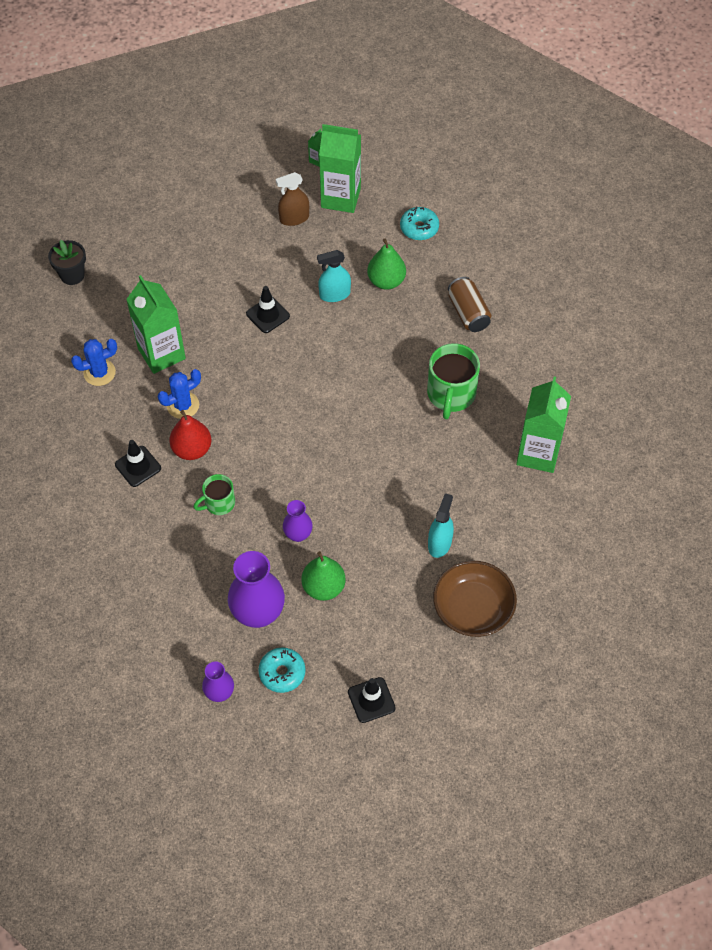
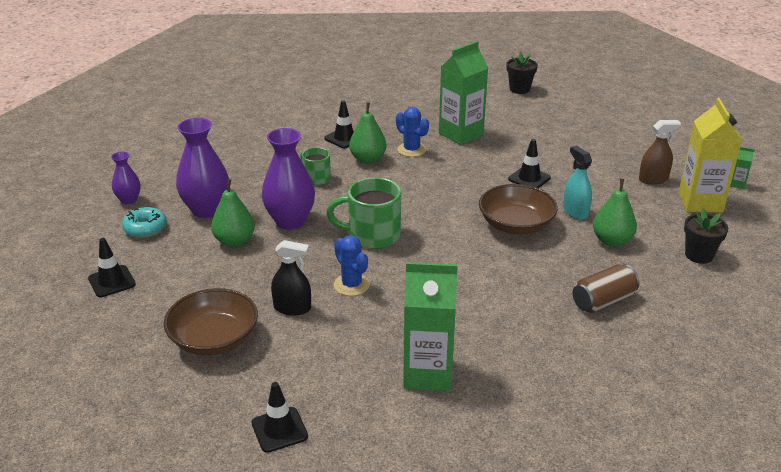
camera: 80 degrees right, 25 degrees down
blue cactus [71,339,117,386] -> blue cactus moved to [334,235,370,296]
red pear [169,410,211,460] -> green pear [349,102,387,164]
brown spray bottle [276,172,309,226] -> brown spray bottle turned 105 degrees clockwise [639,120,681,185]
purple vase [283,500,313,542] -> purple vase [262,128,315,230], size x1.83
green carton [319,124,361,213] -> yellow carton [679,98,742,213]
turquoise donut [400,206,439,240] -> black flower pot [684,208,728,264]
green mug [427,343,480,419] -> green mug moved to [327,177,401,249]
turquoise spray bottle [428,493,454,558] -> black spray bottle [271,240,311,316]
none -> black traffic cone [251,382,308,453]
none -> brown bowl [479,184,558,235]

